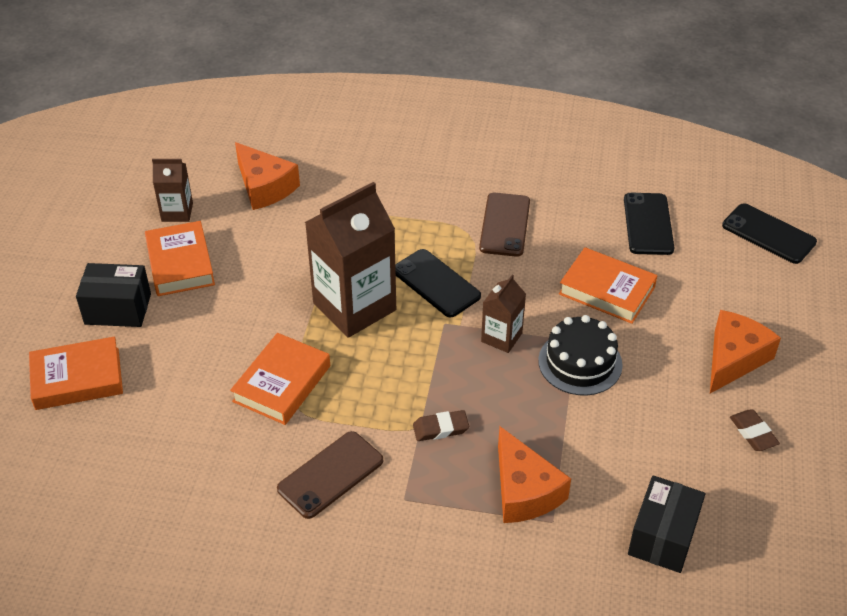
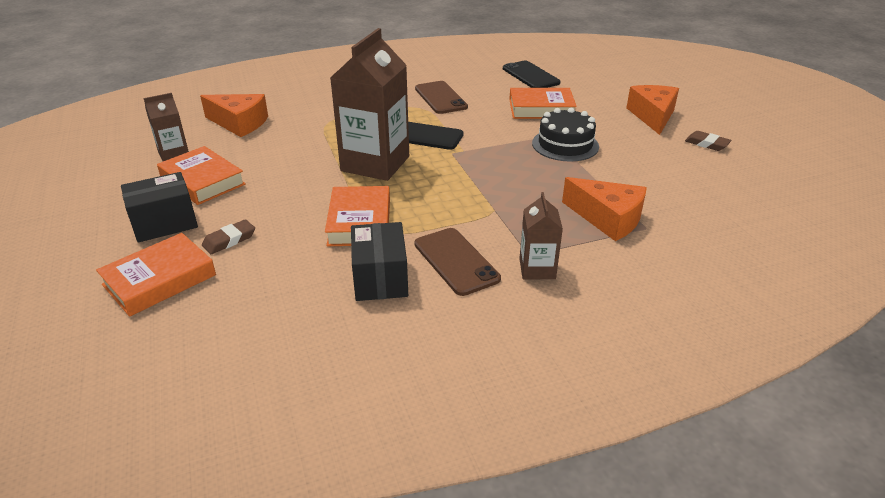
camera: 30 degrees left, 10 degrees down
brown phone [277,431,383,519] -> brown phone turned 45 degrees counterclockwise [414,228,501,296]
brown eraser [413,410,469,441] -> brown eraser moved to [202,219,255,254]
brown carton [481,275,526,353] -> brown carton moved to [519,192,563,279]
black box [628,475,705,573] -> black box moved to [351,222,408,301]
black phone [722,203,817,264] -> none

